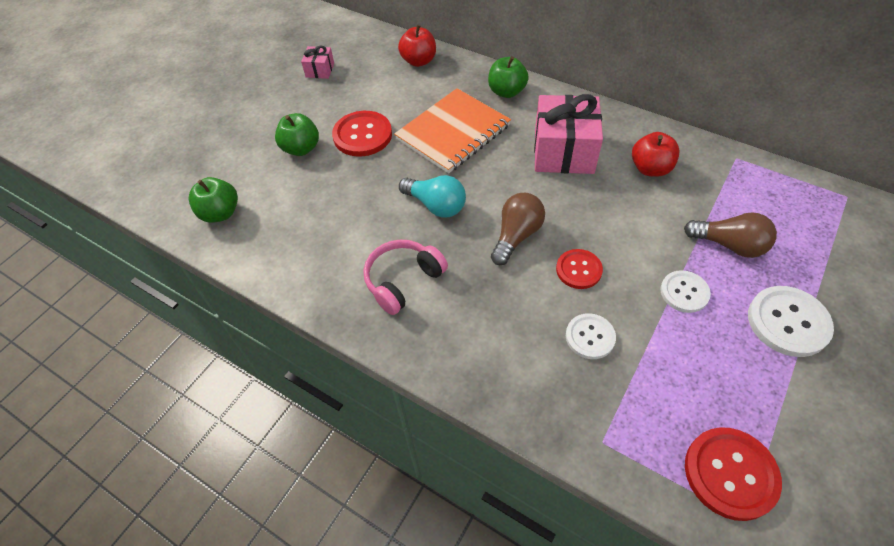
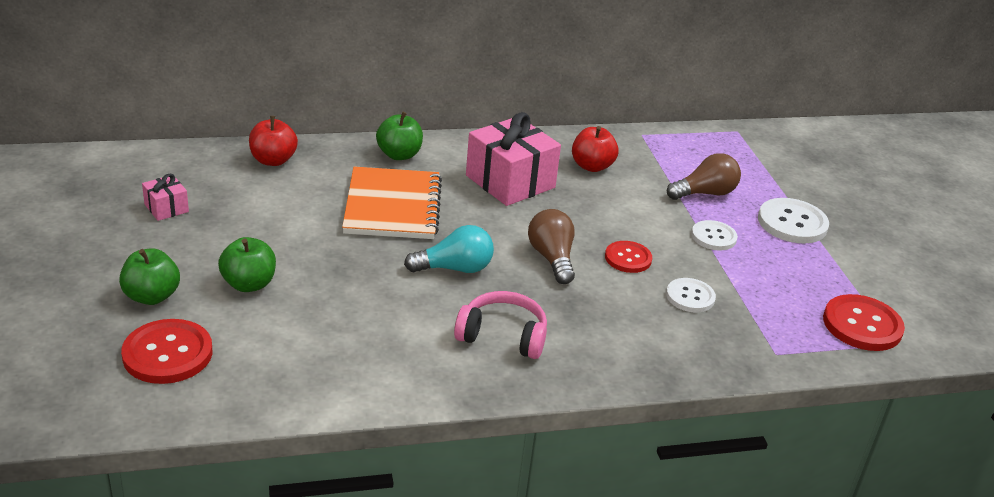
camera: 50 degrees left, 20 degrees down
green apple [189,177,238,223] -> green apple moved to [119,248,180,305]
red button [332,111,392,157] -> red button moved to [121,319,213,384]
pink headphones [364,239,448,315] -> pink headphones turned 105 degrees clockwise [454,291,547,359]

